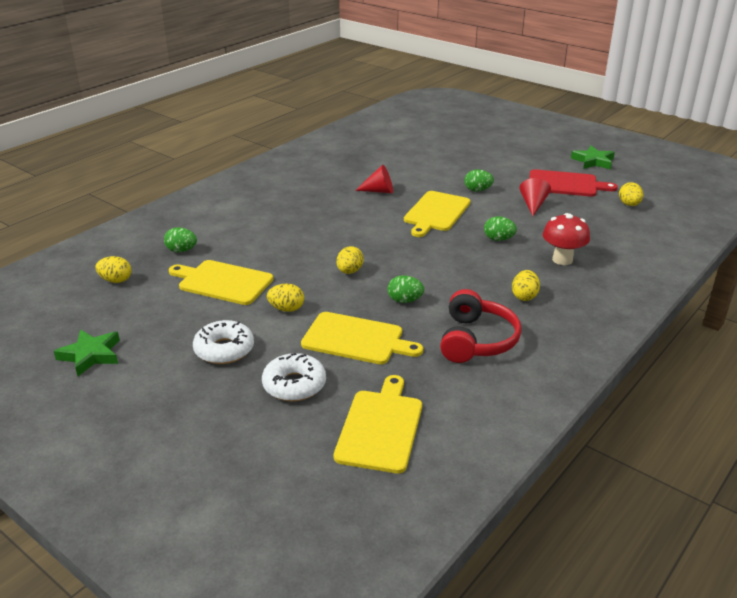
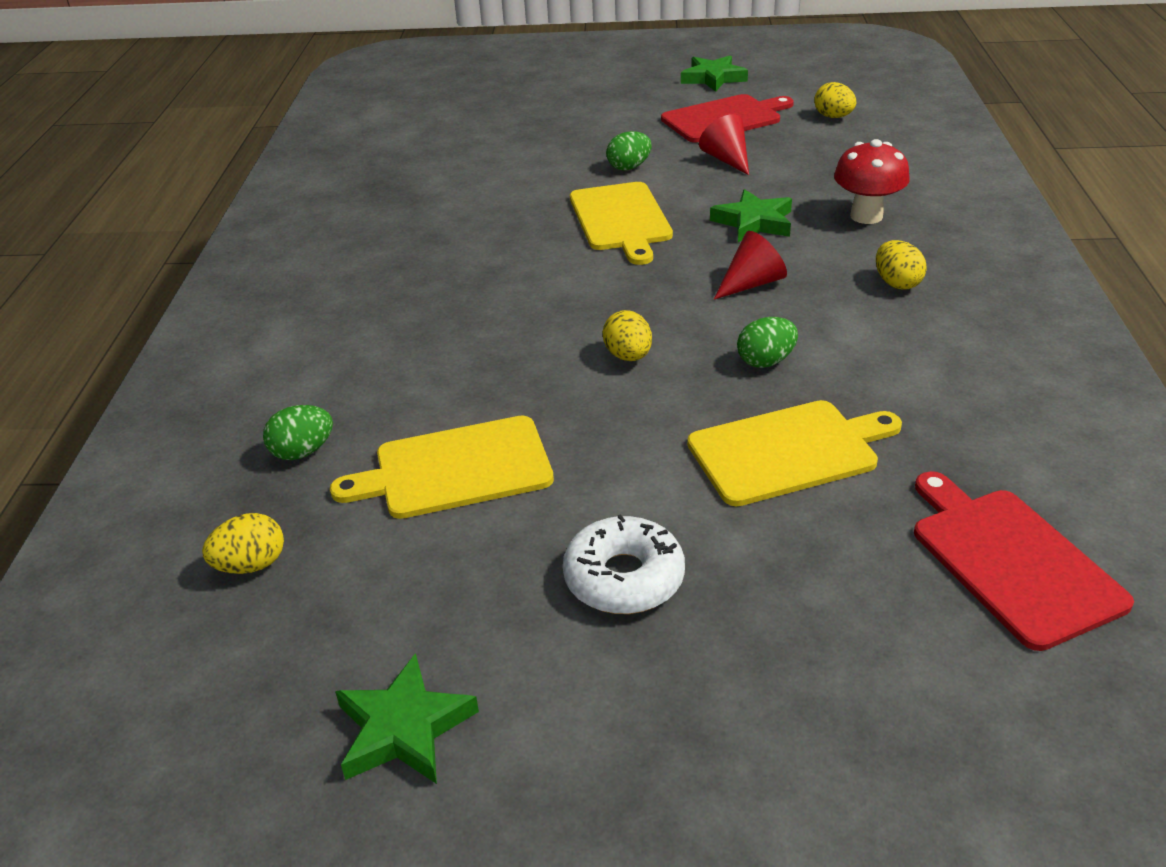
camera: 35 degrees left, 5 degrees up
white donut [262,353,326,401] -> none
yellow egg [267,284,304,312] -> none
yellow cutting board [334,375,422,473] -> red cutting board [914,471,1134,651]
red cone [355,165,393,193] -> red cone moved to [714,231,787,299]
red headphones [440,289,522,363] -> none
green egg [484,216,517,241] -> green star [710,189,792,242]

